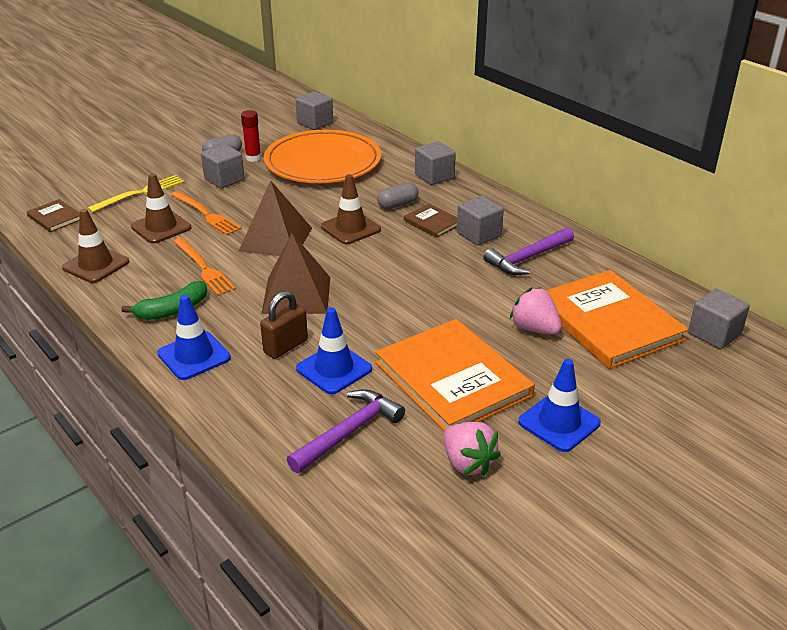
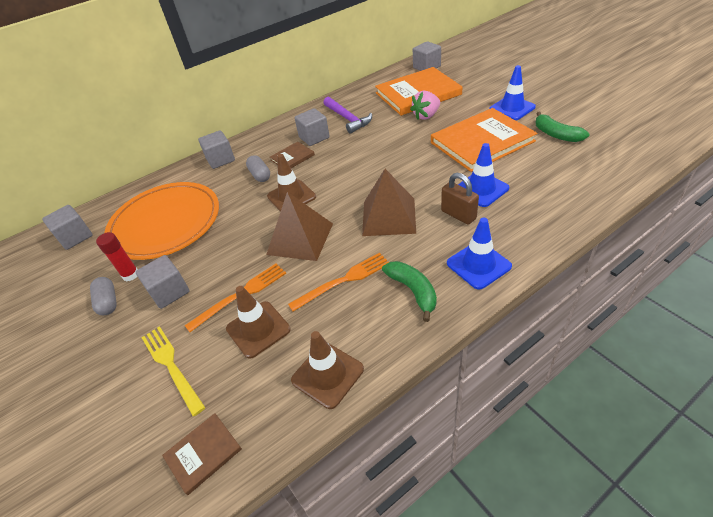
camera: 80 degrees left, 10 degrees up
purple hammer [287,389,405,473] -> none
pink strawberry [443,422,501,476] -> green banana [536,112,589,142]

